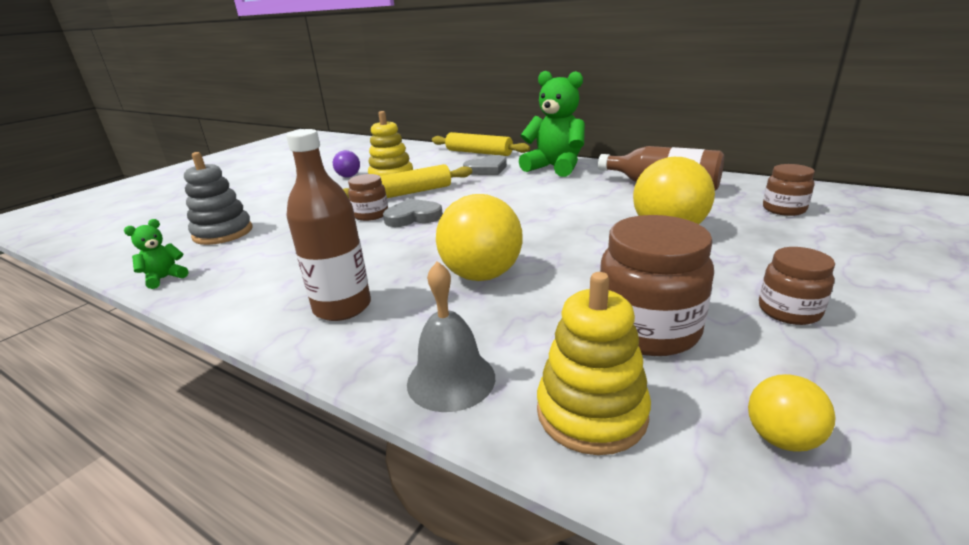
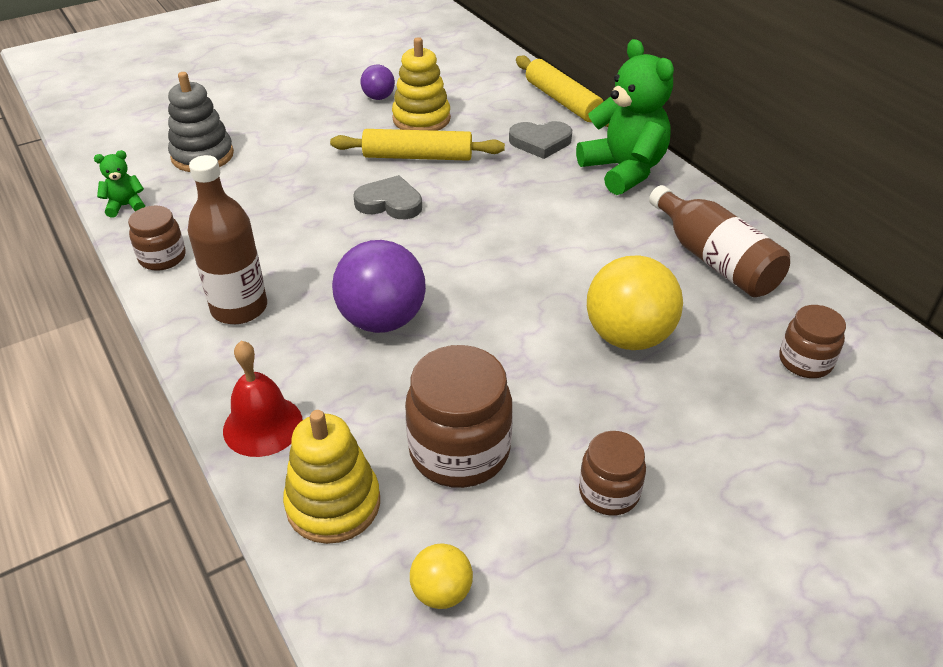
camera: 25 degrees right, 15 degrees up
brown jar [348,174,388,221] -> brown jar moved to [128,206,186,271]
grey bell [407,261,495,412] -> red bell [223,341,302,457]
yellow ball [436,194,522,281] -> purple ball [332,240,426,333]

